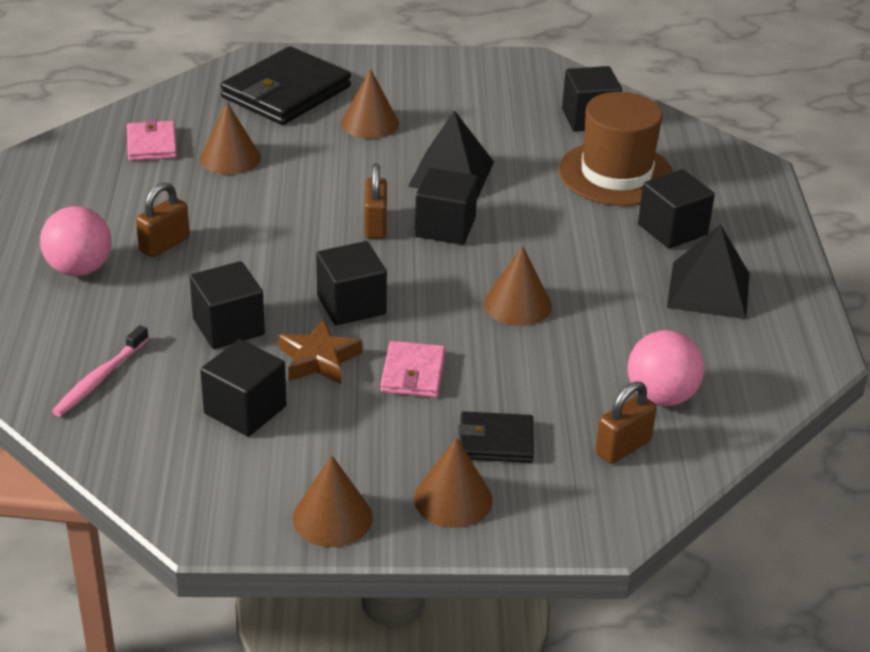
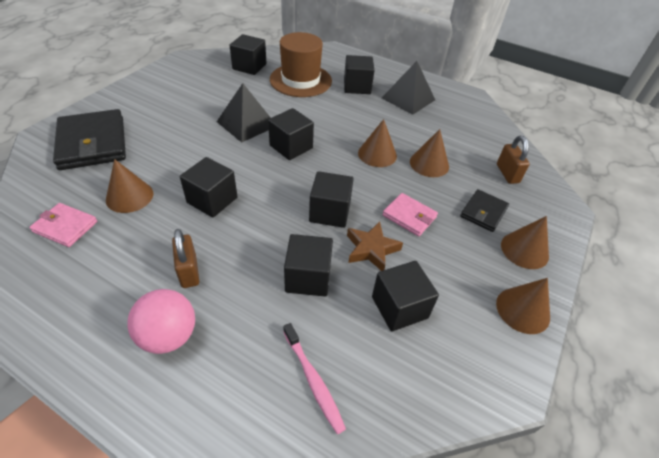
camera: 60 degrees left, 10 degrees up
brown cone [341,69,399,139] -> brown cone moved to [410,129,449,177]
brown padlock [364,163,387,239] -> none
pink ball [628,330,704,406] -> none
none -> black cube [180,157,237,218]

